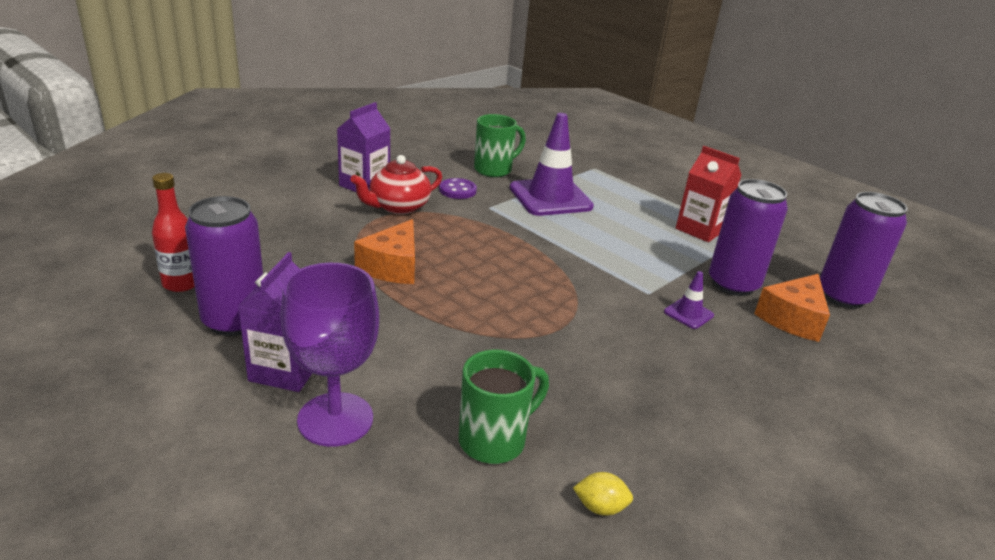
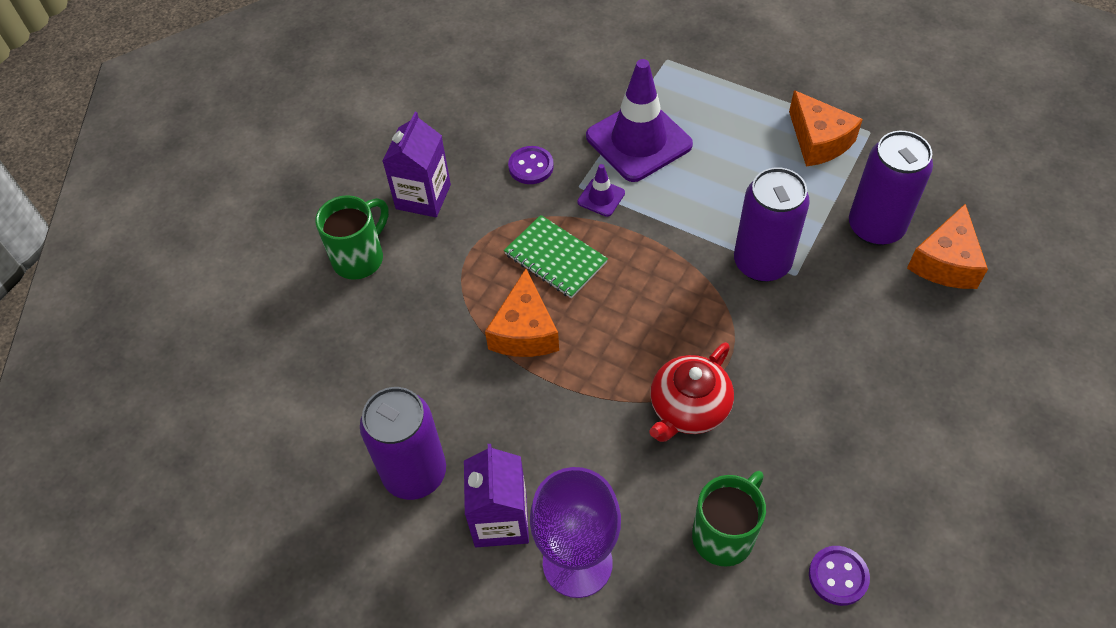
camera: 10 degrees left, 25 degrees up
red bottle [152,173,195,292] -> none
red teapot [350,155,442,214] -> red teapot moved to [649,342,734,442]
green mug [474,114,526,177] -> green mug moved to [315,195,389,280]
yellow lemon [573,472,633,516] -> purple button [809,546,870,606]
purple traffic cone [664,271,714,329] -> purple traffic cone moved to [577,164,625,217]
red carton [676,146,741,242] -> orange cheese [789,90,863,167]
purple can [820,192,908,309] -> purple can moved to [734,167,810,282]
none -> green notebook [504,215,608,298]

